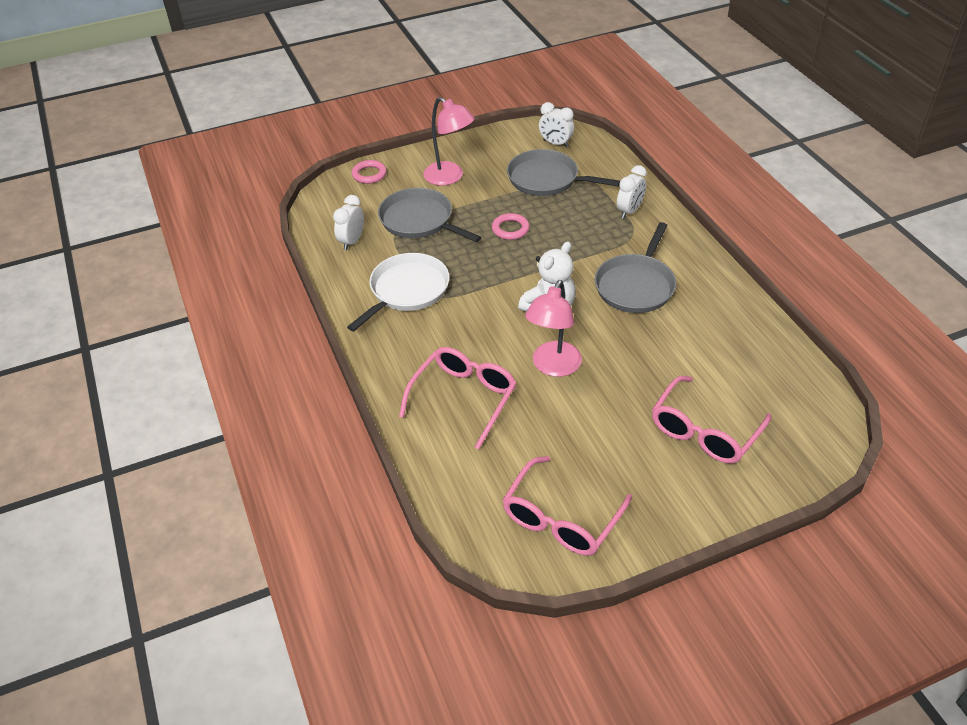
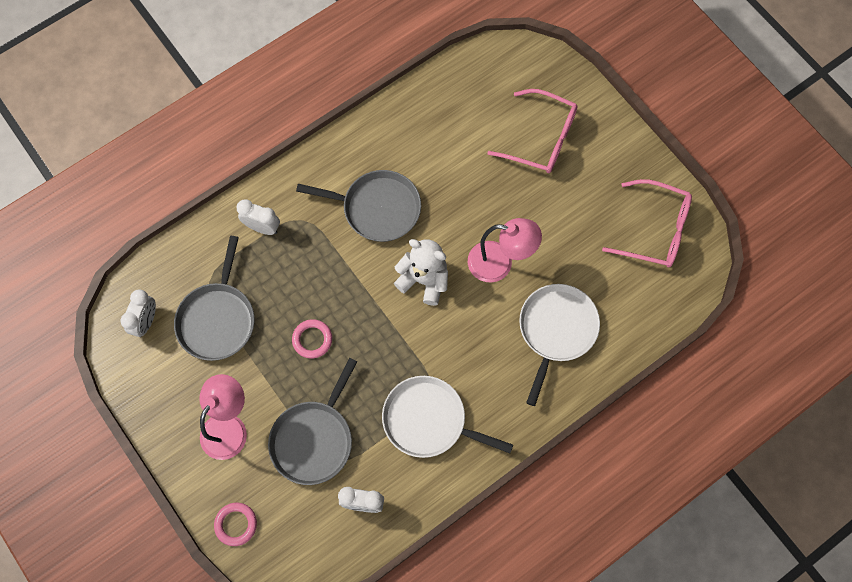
camera: 105 degrees left, 25 degrees up
pink glasses [399,347,517,449] -> white pan [519,284,600,406]

